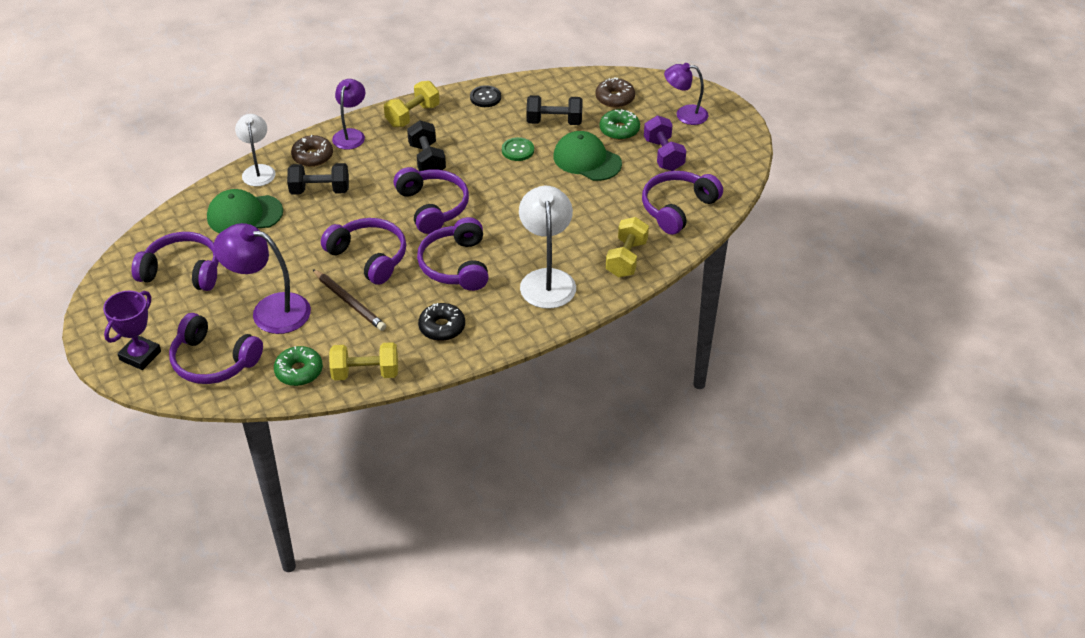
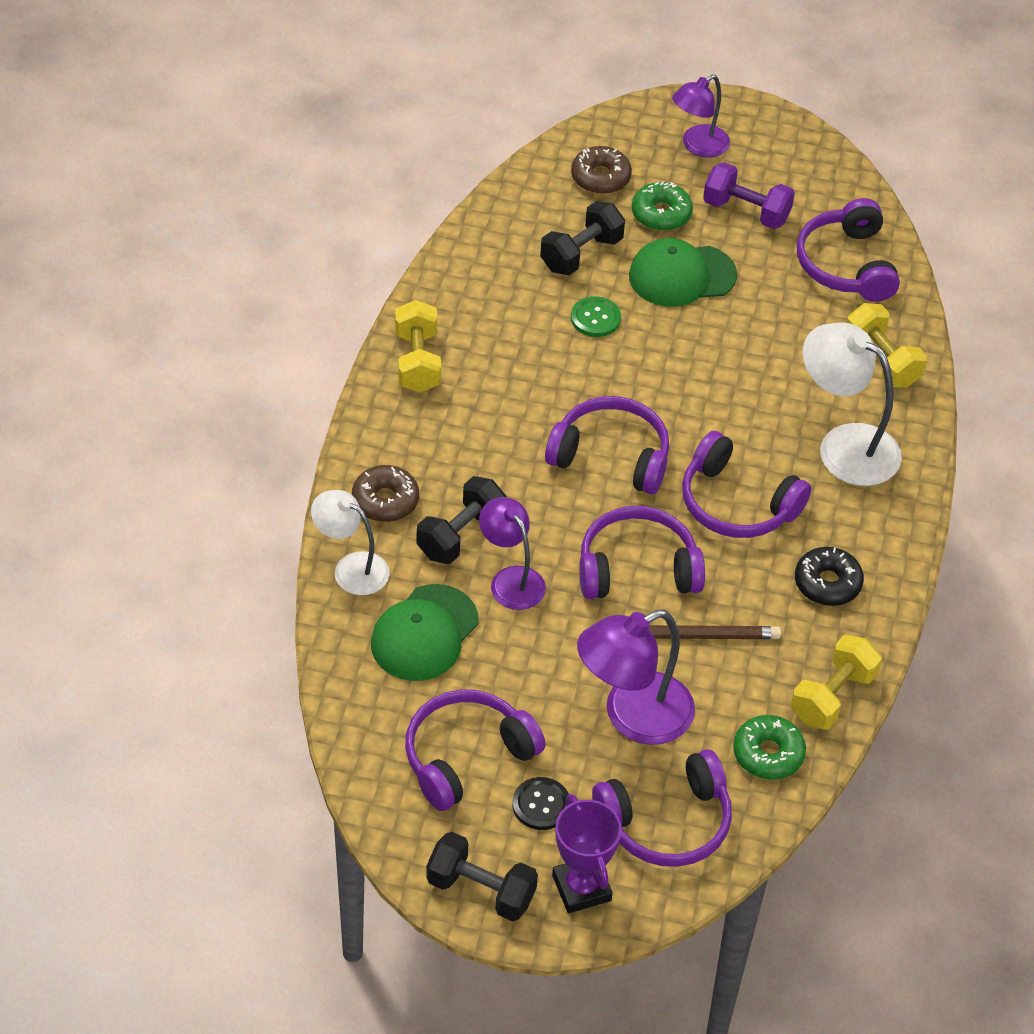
camera: 50 degrees left, 5 degrees up
purple lamp [332,79,365,150] -> purple lamp moved to [479,497,546,610]
black dumbbell [407,120,446,171] -> black dumbbell moved to [426,832,538,922]
black button [470,85,501,107] -> black button moved to [512,777,569,830]

